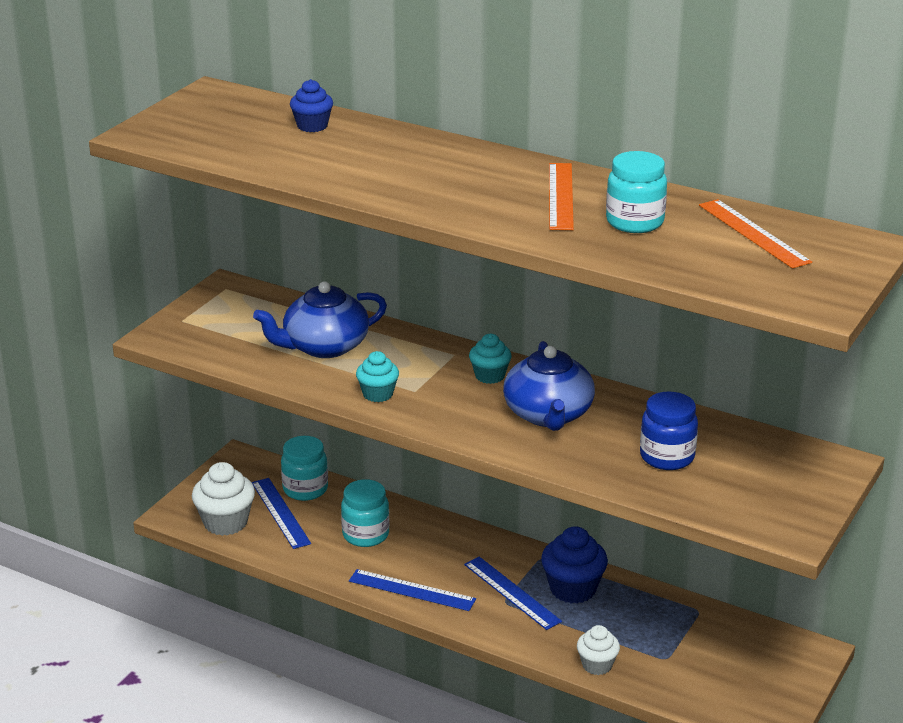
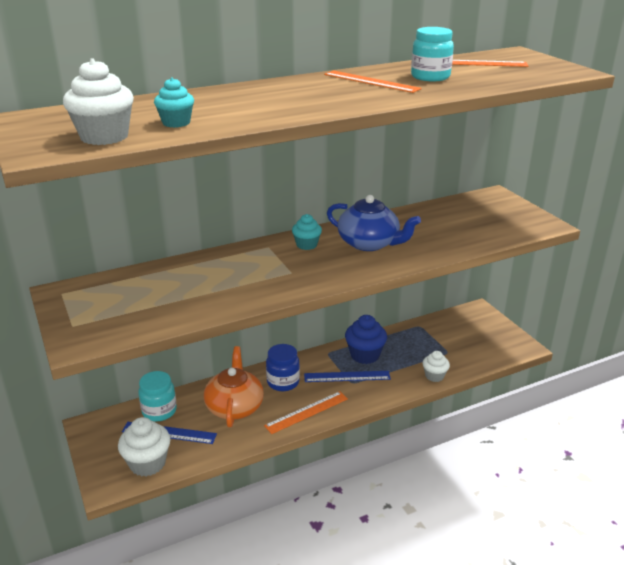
camera: 55 degrees left, 0 degrees up
blue teapot [253,281,387,358] -> none
blue cupcake [290,79,333,132] -> none
turquoise jar [341,479,390,547] -> orange teapot [204,346,264,427]
blue ruler [349,569,476,611] -> orange ruler [264,391,348,434]
turquoise cupcake [356,351,399,402] -> turquoise cupcake moved to [154,78,194,128]
blue jar [640,392,698,470] -> blue jar moved to [266,344,300,391]
none -> white cupcake [63,58,134,145]

